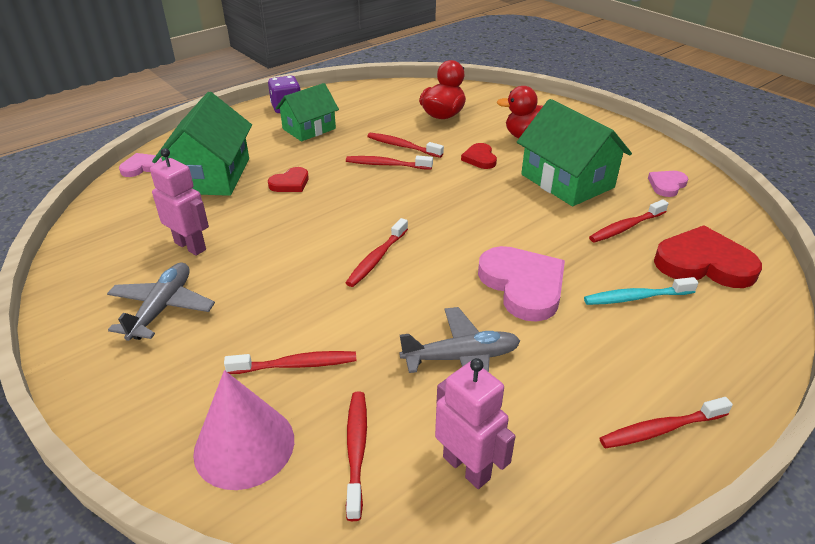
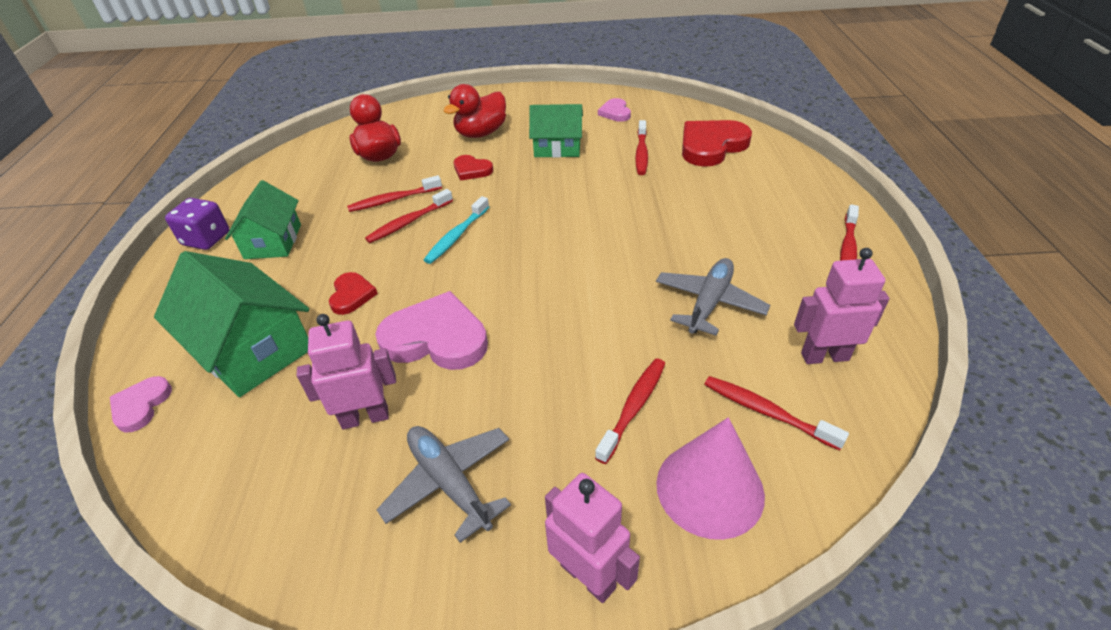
camera: 50 degrees left, 5 degrees up
red toothbrush [345,218,408,287] -> none
pink heart [478,246,565,322] -> pink heart moved to [375,291,488,370]
green house [517,99,632,206] -> green house [529,104,583,158], size x0.65
turquoise toothbrush [584,277,698,305] -> turquoise toothbrush moved to [424,196,489,264]
none -> pink robot [545,473,640,603]

